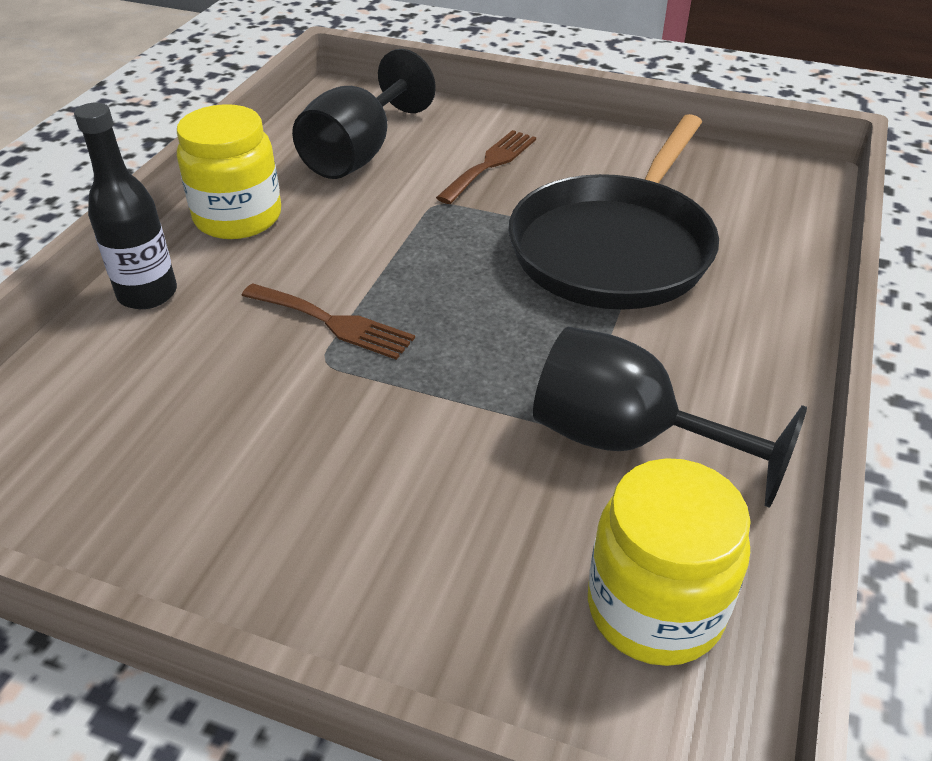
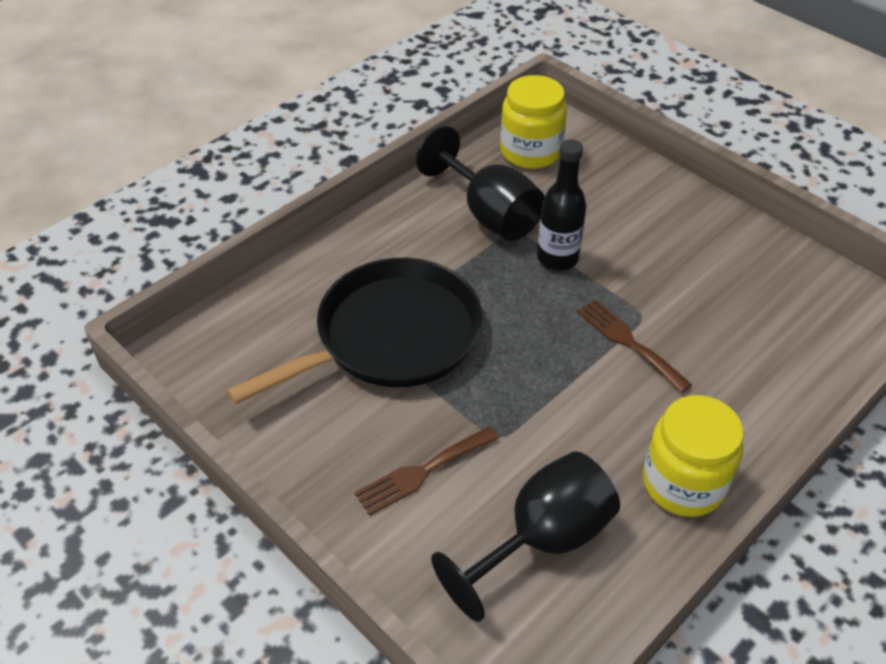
camera: 155 degrees left, 5 degrees up
black bottle [74,102,177,309] -> black bottle moved to [537,139,587,271]

